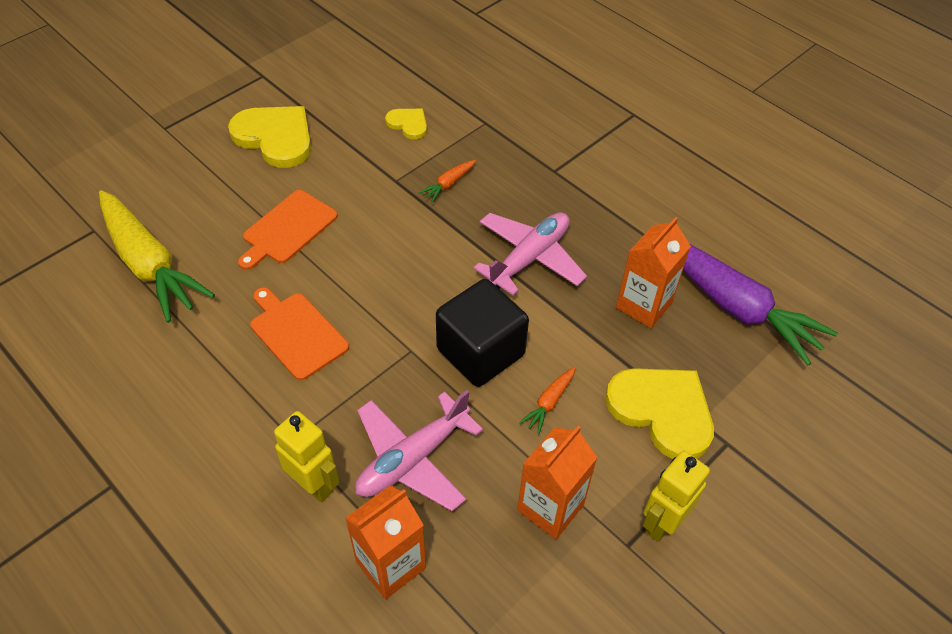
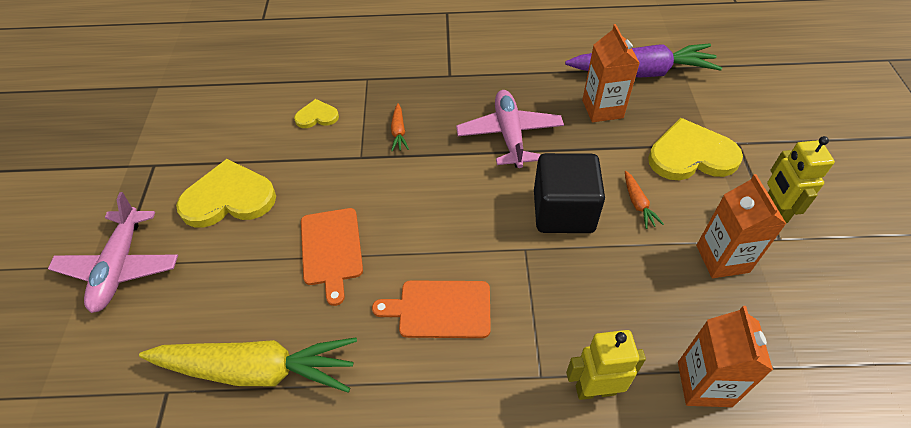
camera: 45 degrees left, 0 degrees up
pink plane [355,390,483,511] -> pink plane moved to [48,192,178,313]

